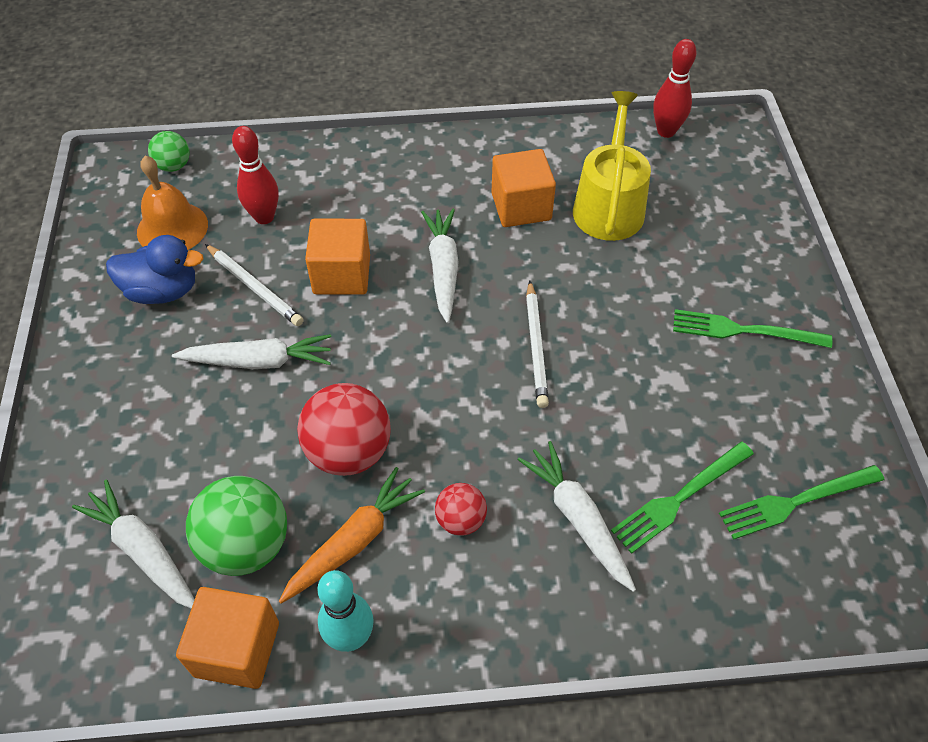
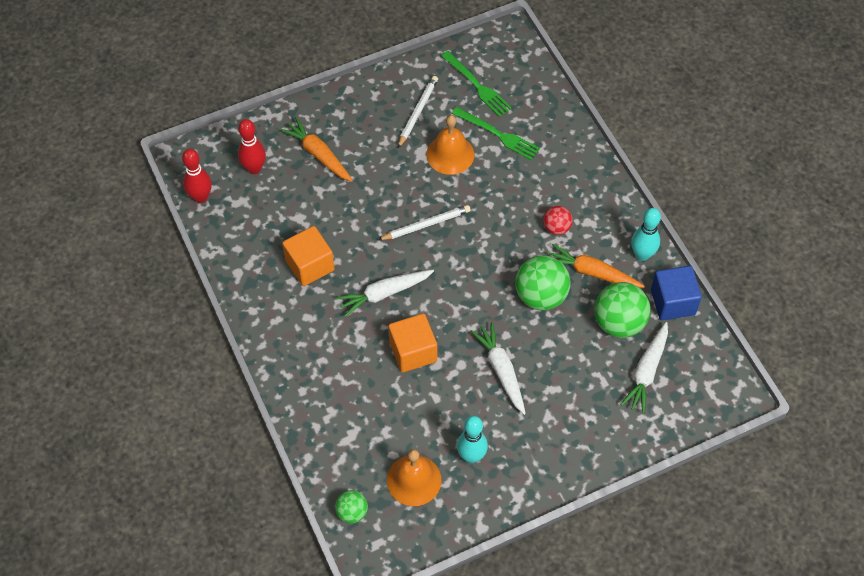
camera: 110 degrees left, 5 degrees up
blue duck [106,235,204,304] -> turquoise bowling pin [457,416,488,463]
orange cube [176,587,279,689] -> blue cube [651,266,702,320]
white pencil [205,244,304,326] -> white pencil moved to [398,76,438,148]
red bowling pin [232,126,279,224] -> red bowling pin moved to [238,119,266,174]
red ball [297,383,391,476] -> green ball [515,255,571,310]
white carrot [518,441,636,592] -> none
yellow watering can [573,91,651,241] -> none
green fork [673,309,832,348] -> none
none -> orange carrot [280,117,353,182]
none -> orange bell [426,115,474,175]

